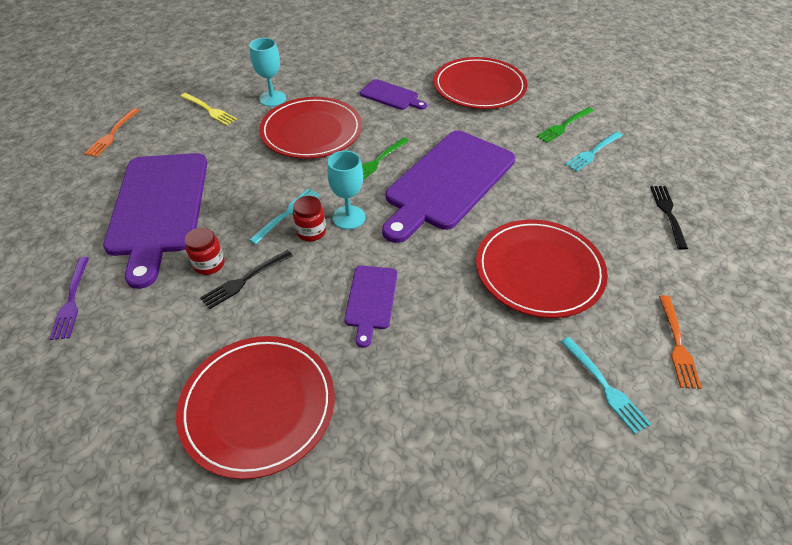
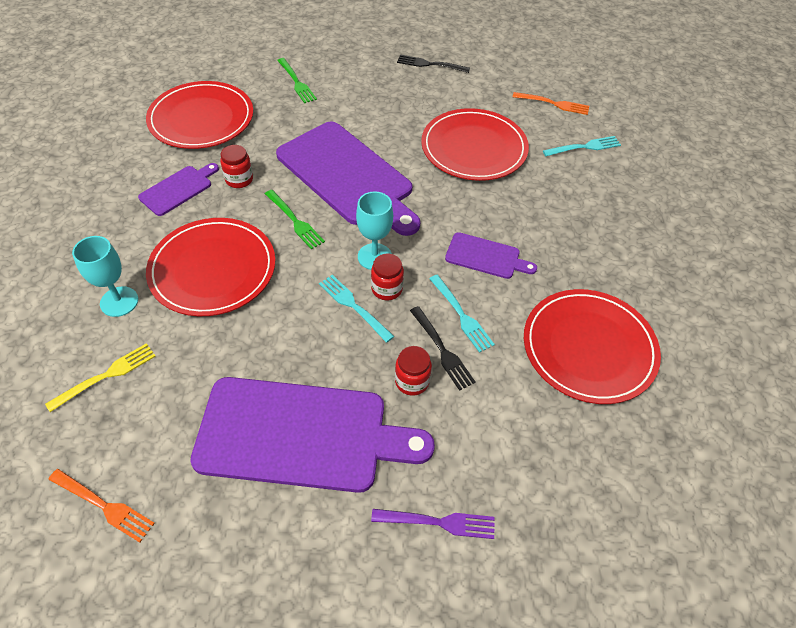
camera: 80 degrees left, 5 degrees up
turquoise fork [565,132,623,172] -> turquoise fork moved to [429,275,495,353]
none -> red jar [220,145,253,188]

